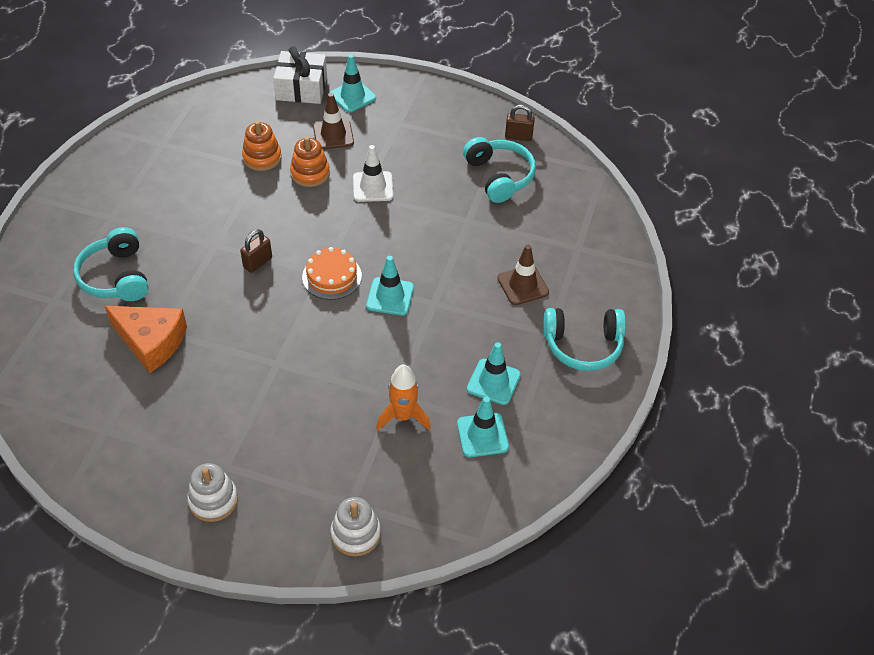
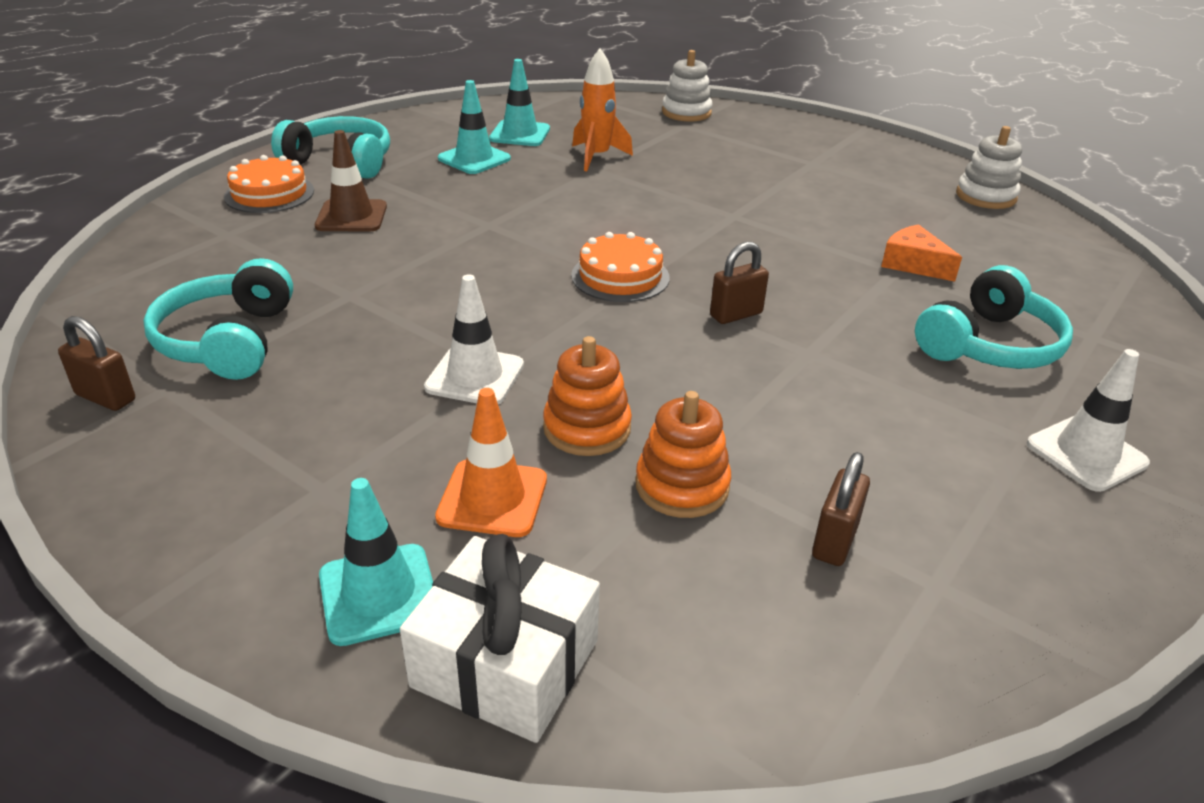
camera: 160 degrees left, 15 degrees down
turquoise headphones [73,227,149,301] -> turquoise headphones turned 45 degrees clockwise [915,265,1073,369]
orange cheese [105,306,187,373] -> orange cheese [881,224,962,282], size x0.60
white stacking toy [187,463,238,522] -> white stacking toy moved to [956,126,1022,209]
brown traffic cone [313,93,354,149] -> orange traffic cone [435,388,547,537]
turquoise traffic cone [366,256,414,316] -> none
none -> orange cake [224,155,314,213]
none -> brown padlock [812,452,870,566]
none -> white traffic cone [1027,349,1150,492]

